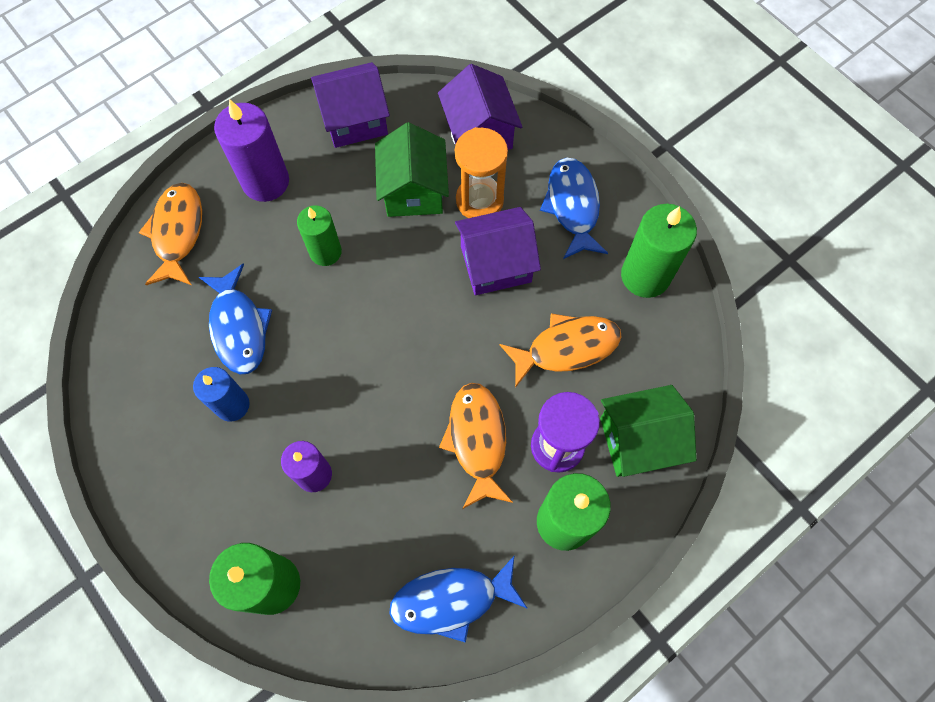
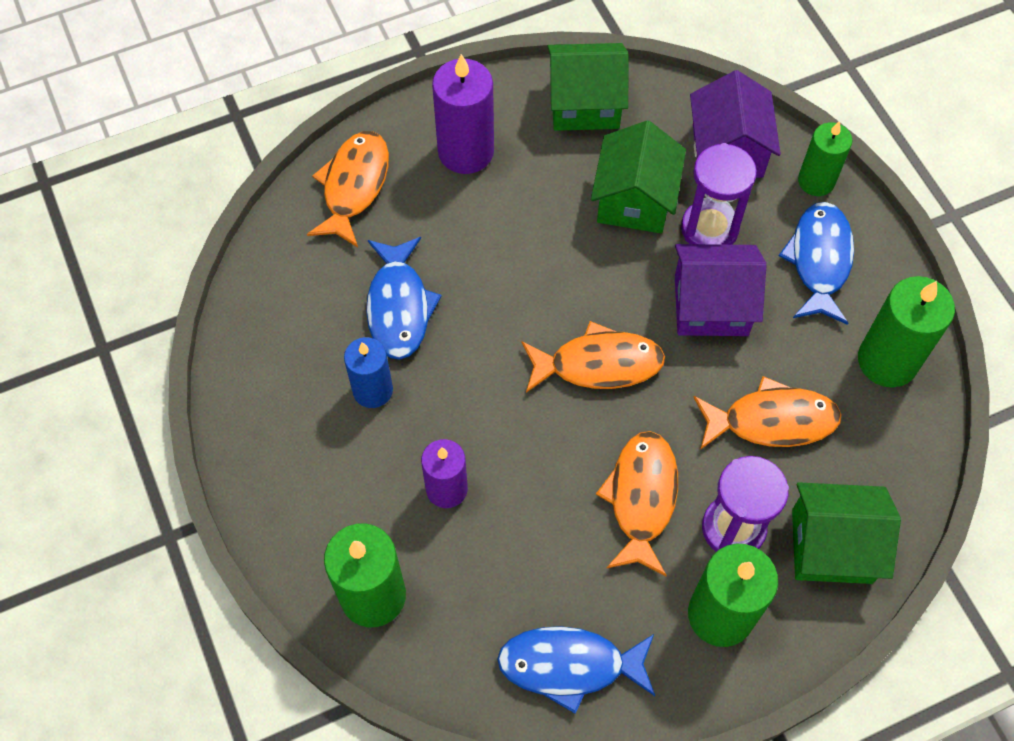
camera: 15 degrees right, 5 degrees down
green candle [297,205,342,266] -> green candle moved to [798,121,852,196]
purple house [311,62,390,148] -> green house [547,43,628,131]
orange hourglass [455,127,508,218] -> purple hourglass [681,143,757,245]
none -> orange fish [522,321,665,393]

